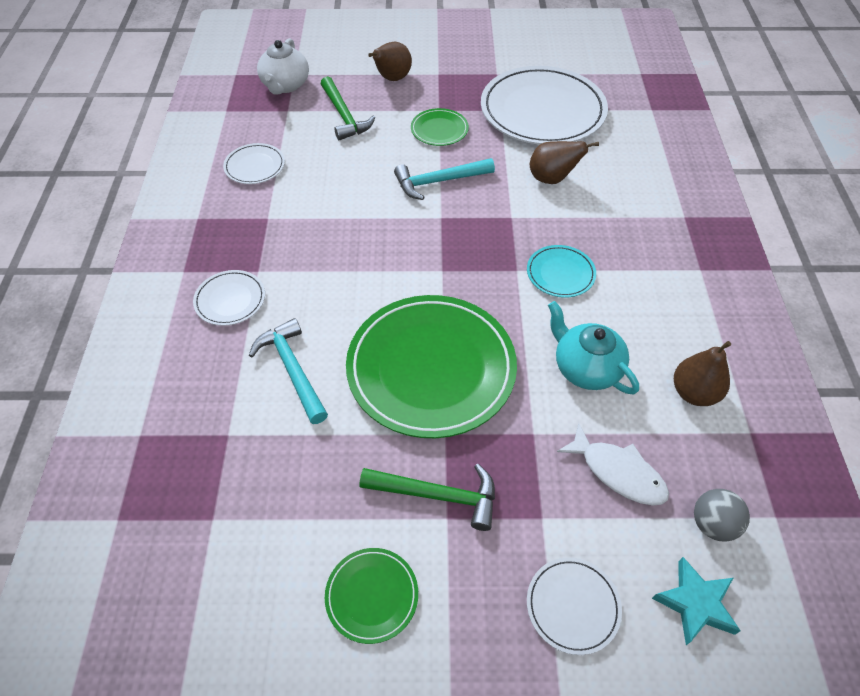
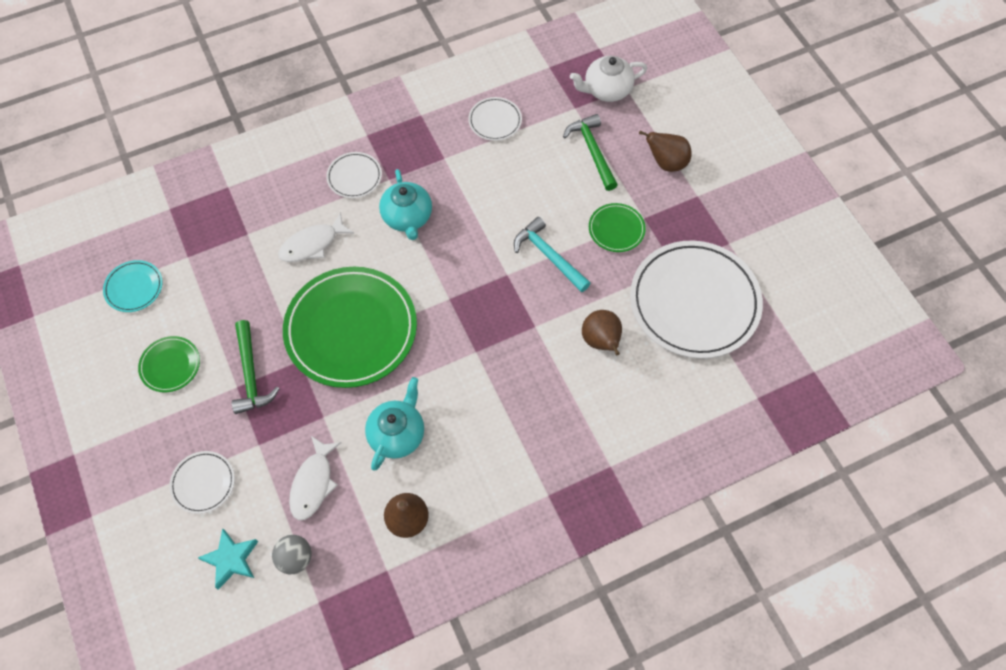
camera: 65 degrees right, 10 degrees up
turquoise hammer [249,318,328,424] -> white fish [278,212,354,262]
green hammer [321,76,375,140] -> green hammer turned 120 degrees clockwise [563,114,618,191]
turquoise plate [527,245,596,298] -> turquoise plate moved to [103,260,163,312]
none -> turquoise teapot [379,169,432,240]

